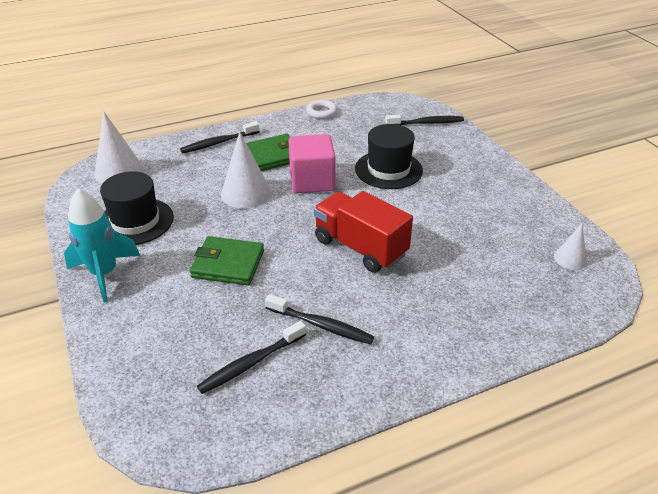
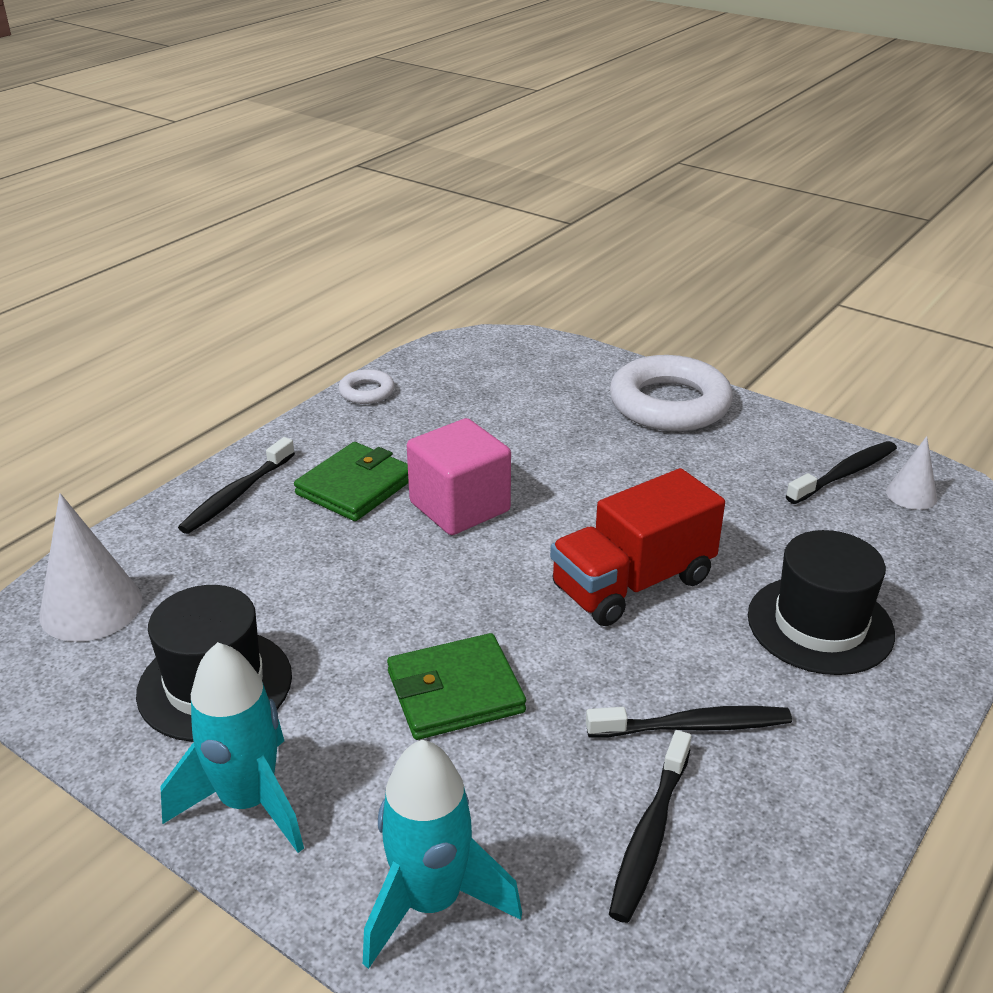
camera: 30 degrees left, 5 degrees down
white cone [221,131,271,209] -> none
red truck [314,191,413,273] -> red truck turned 45 degrees counterclockwise [550,468,725,626]
black hat [355,124,423,189] -> black hat moved to [748,530,895,675]
black toothbrush [385,115,464,125] -> black toothbrush moved to [786,441,897,504]
none -> turquoise rocket [363,740,522,969]
none -> white ring [610,355,733,431]

